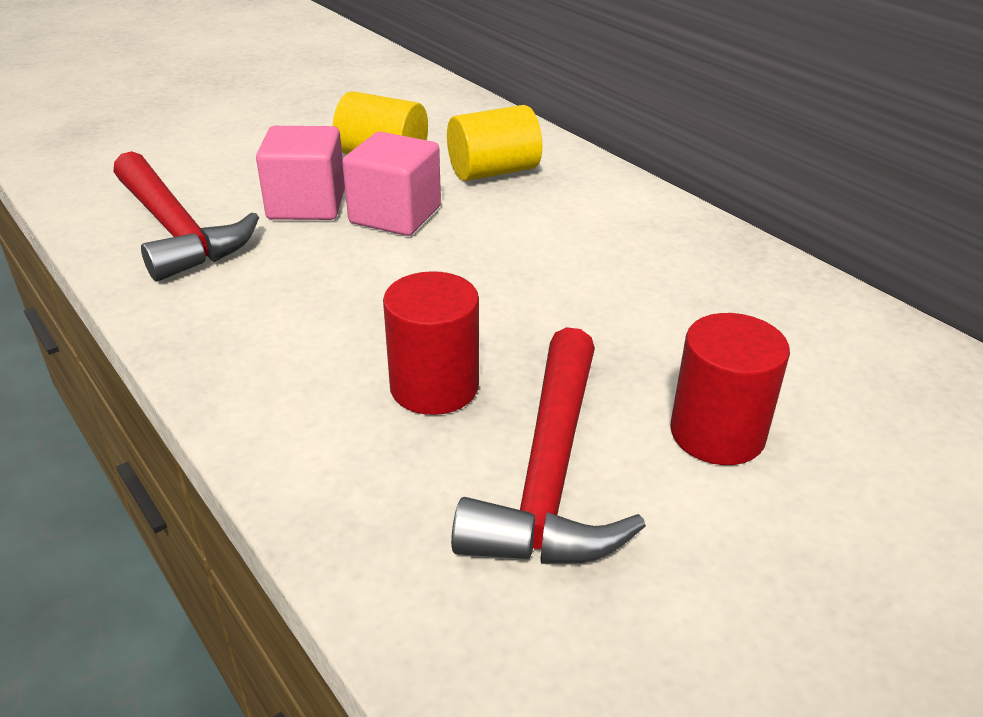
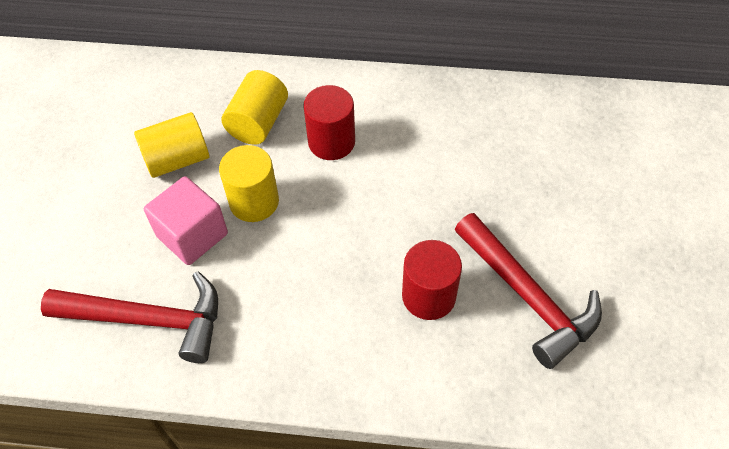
camera: 45 degrees left, 20 degrees up
pink cube [342,132,441,236] -> yellow cylinder [219,145,279,222]
red cylinder [670,313,790,465] -> red cylinder moved to [303,85,355,160]

